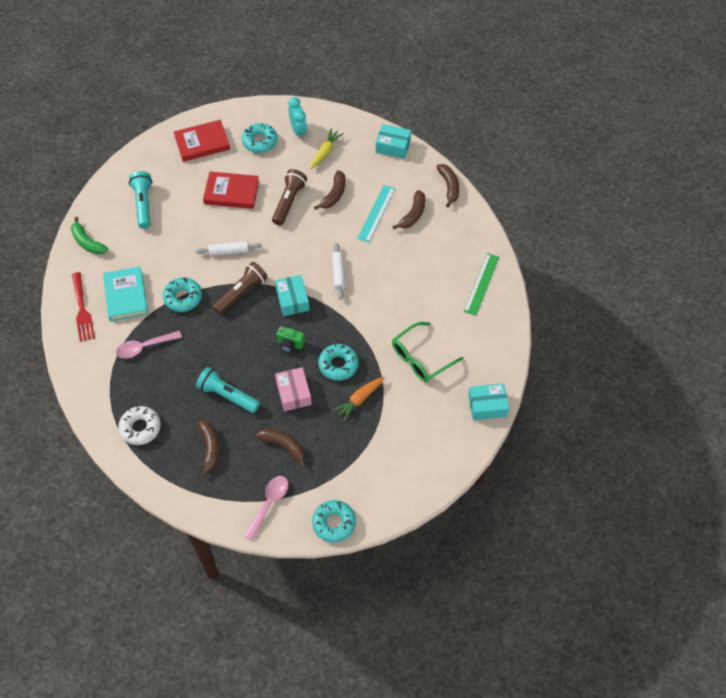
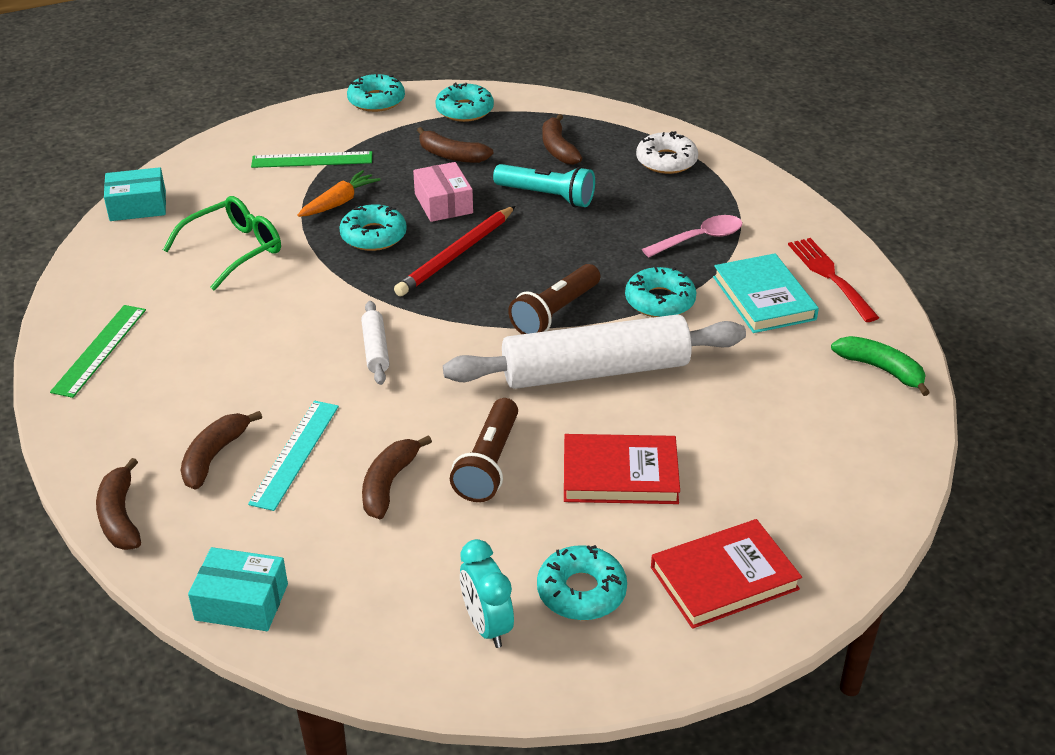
camera: 175 degrees right, 20 degrees down
turquoise flashlight [129,171,152,229] -> none
white rolling pin [196,241,262,256] -> white rolling pin [443,314,746,389], size x2.33
pink spoon [244,476,288,540] -> turquoise donut [436,83,494,122]
turquoise box [275,275,309,316] -> none
green camera [276,326,305,353] -> red pencil [394,206,515,296]
yellow carrot [310,128,344,169] -> none
none -> green ruler [251,151,372,168]

